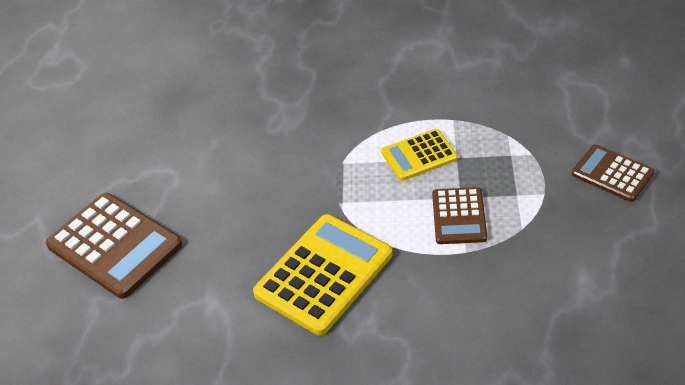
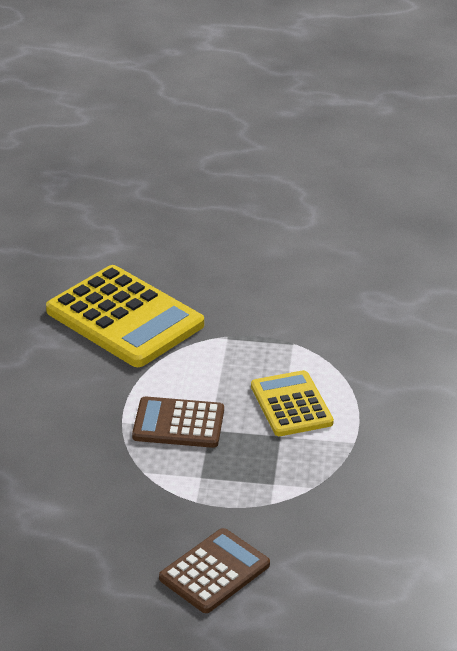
camera: 90 degrees right, 10 degrees down
brown calculator [46,193,182,299] -> none

